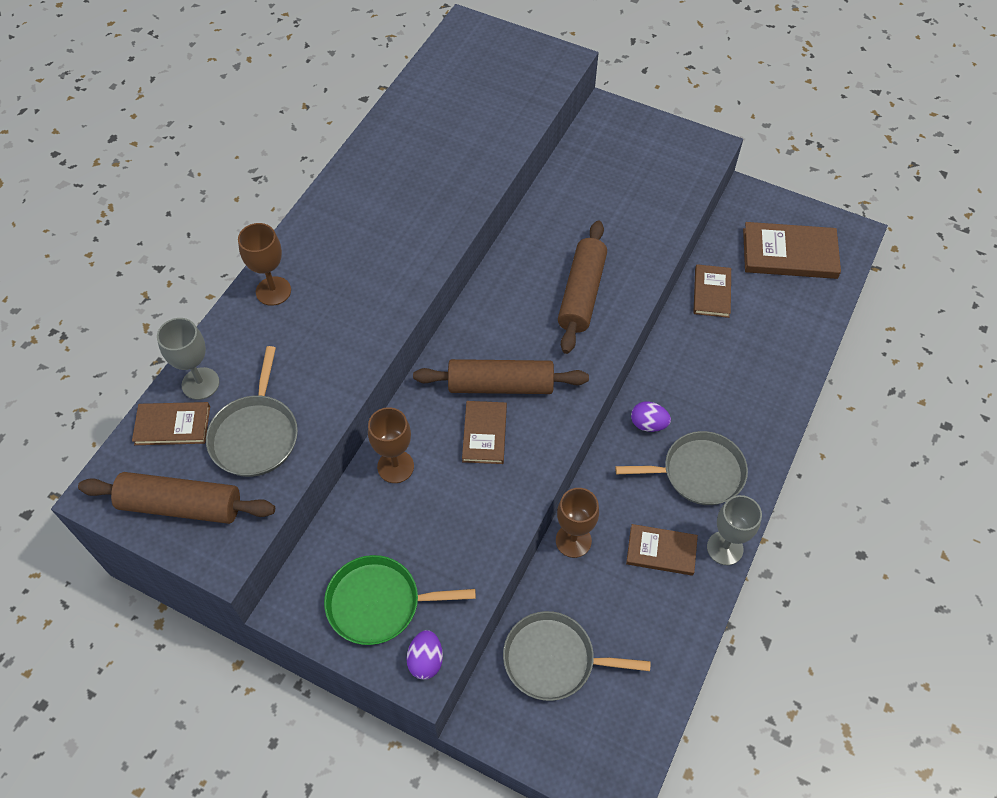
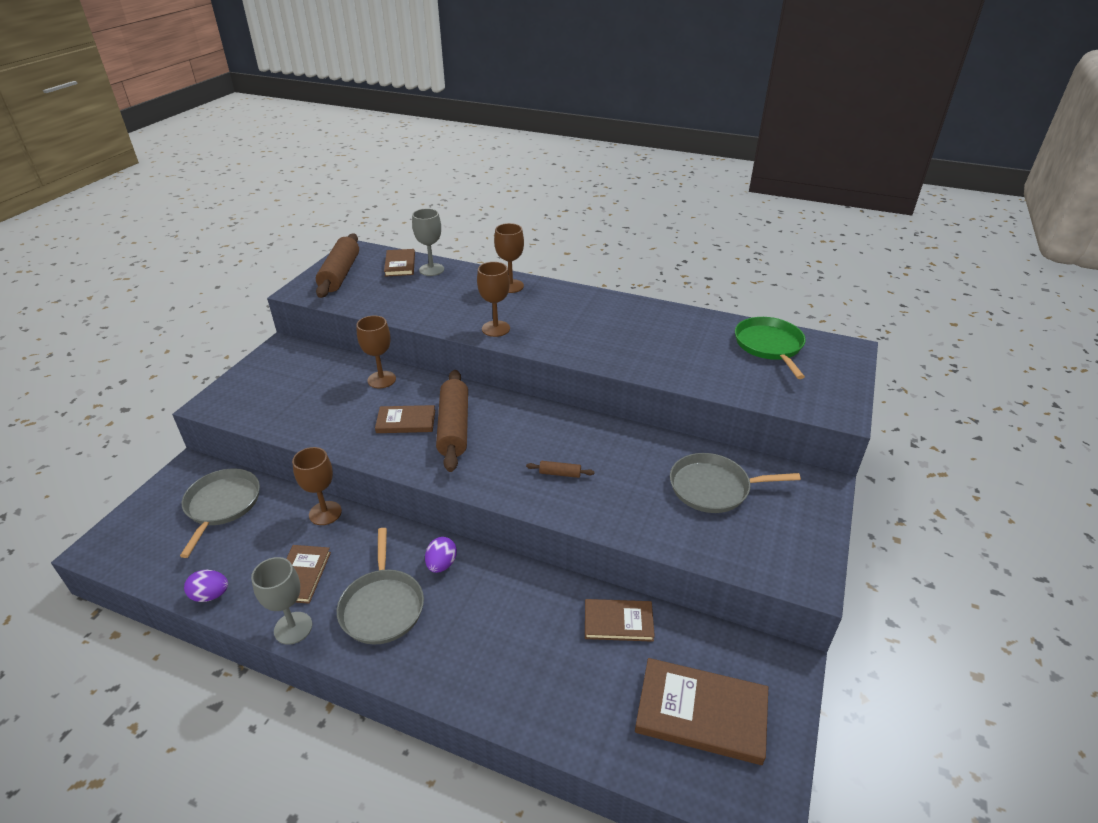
camera: 85 degrees right, 20 degrees down
grey pan [206,346,298,477] -> grey pan moved to [670,453,801,513]
green pan [324,555,476,645] -> green pan moved to [735,317,806,379]
purple egg [407,630,443,680] -> purple egg moved to [184,570,228,602]
brown rolling pin [558,221,607,354] -> brown rolling pin [526,461,595,478], size x0.42
brown book [743,222,841,279] -> brown book turned 75 degrees counterclockwise [635,658,768,765]
none -> brown goblet [477,262,510,337]

